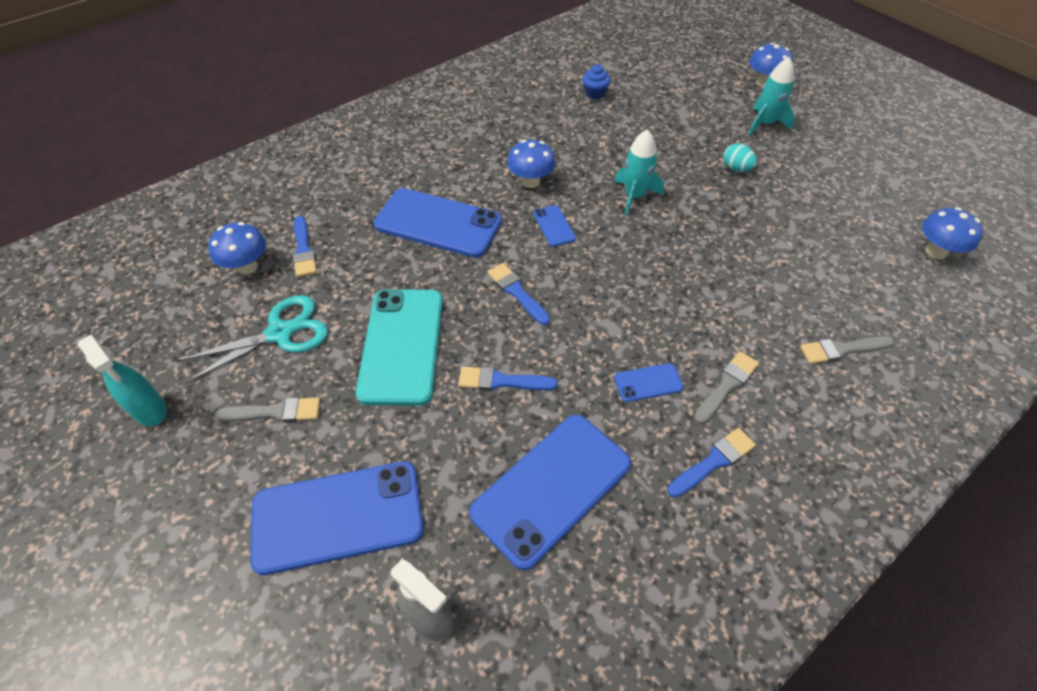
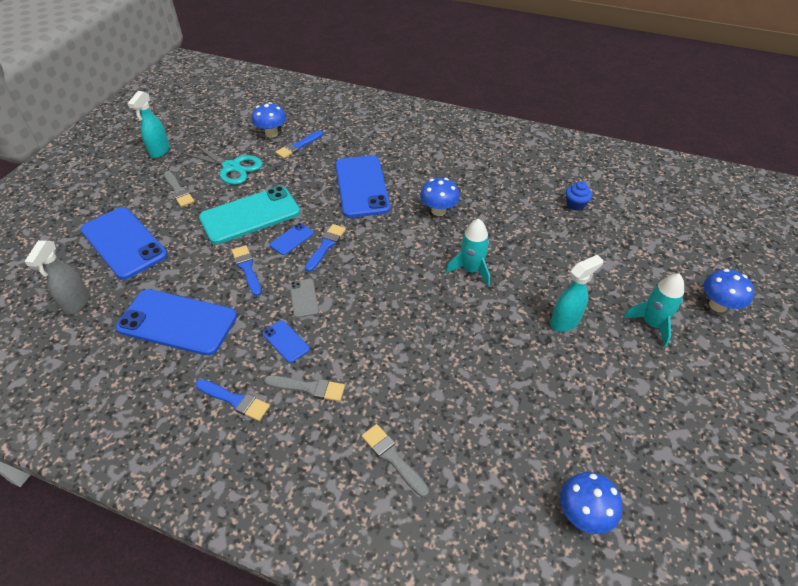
camera: 60 degrees right, 5 degrees down
blue phone [533,205,576,247] -> blue phone moved to [270,223,314,255]
turquoise egg [723,143,757,172] -> turquoise spray bottle [550,255,604,332]
none -> grey phone [290,279,319,318]

